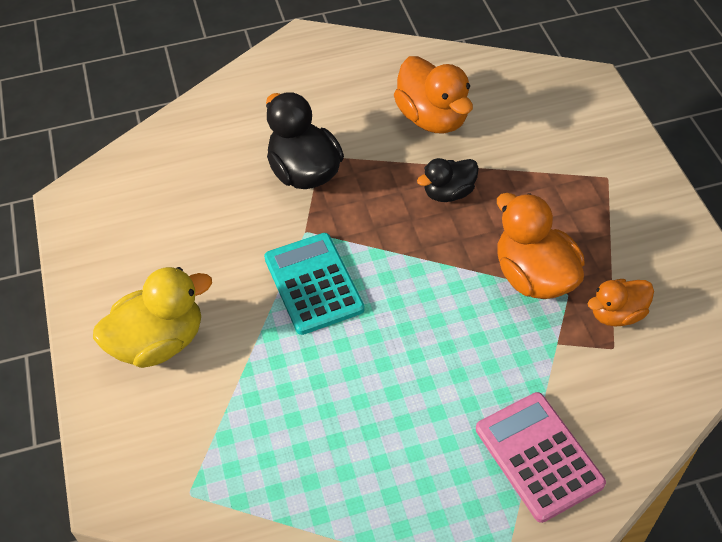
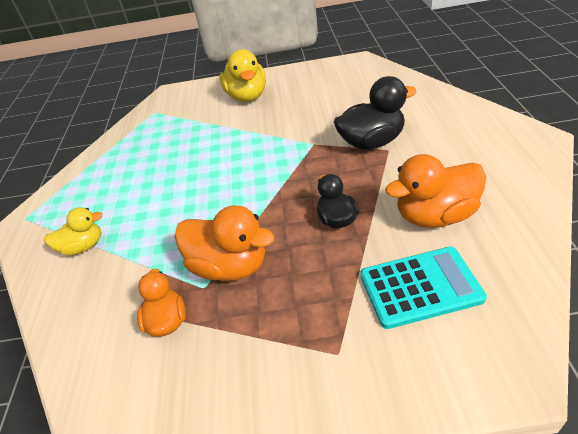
camera: 105 degrees right, 10 degrees down
turquoise calculator [264,233,365,335] -> turquoise calculator moved to [360,247,487,329]
pink calculator [476,392,606,523] -> yellow duck [44,208,103,255]
orange duck [497,193,585,299] -> orange duck turned 45 degrees clockwise [174,205,274,281]

